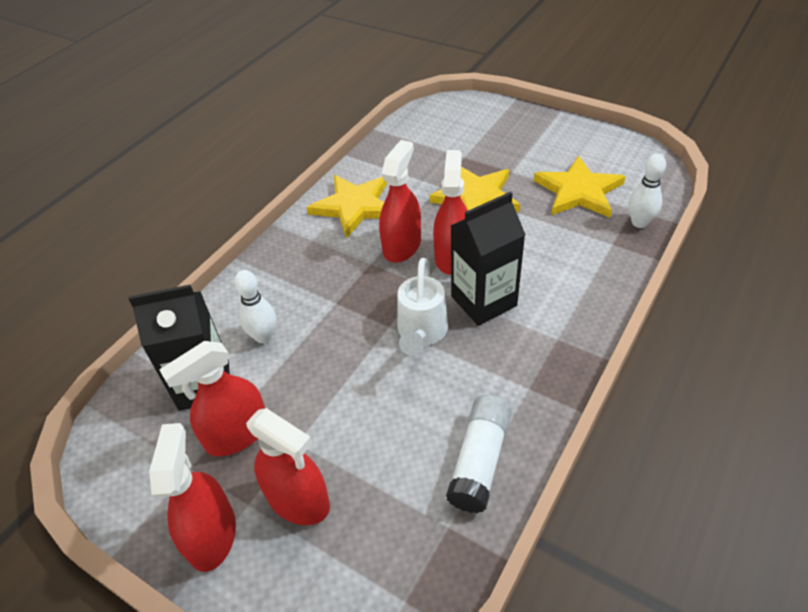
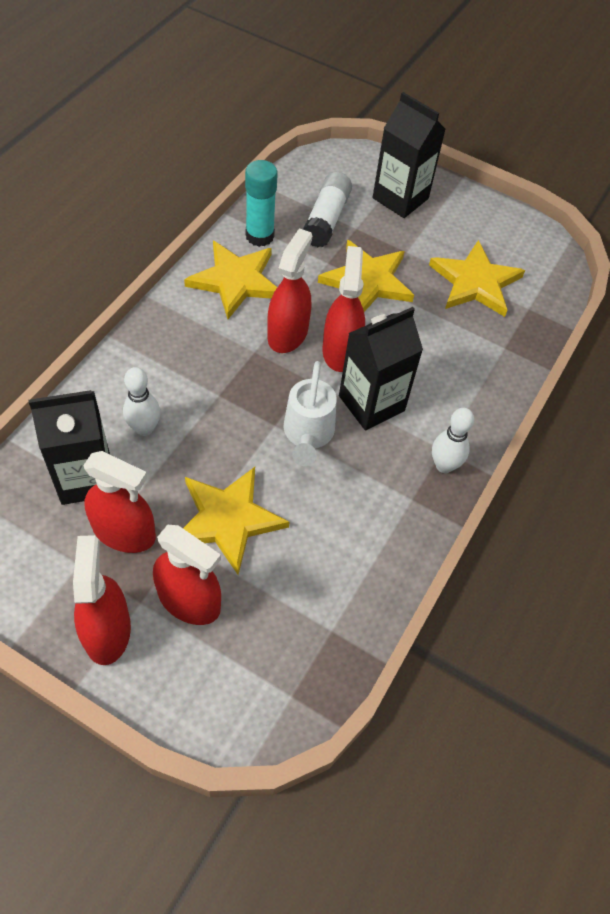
camera: 10 degrees left, 10 degrees up
red spray bottle [159,341,265,457] -> red spray bottle turned 120 degrees counterclockwise [83,451,156,553]
white glue stick [446,395,512,513] -> white glue stick moved to [303,172,352,247]
white bowling pin [628,154,666,228] -> white bowling pin moved to [432,408,474,473]
none -> yellow star [183,467,289,575]
none -> turquoise glue stick [245,160,278,247]
none -> black carton [373,92,446,218]

